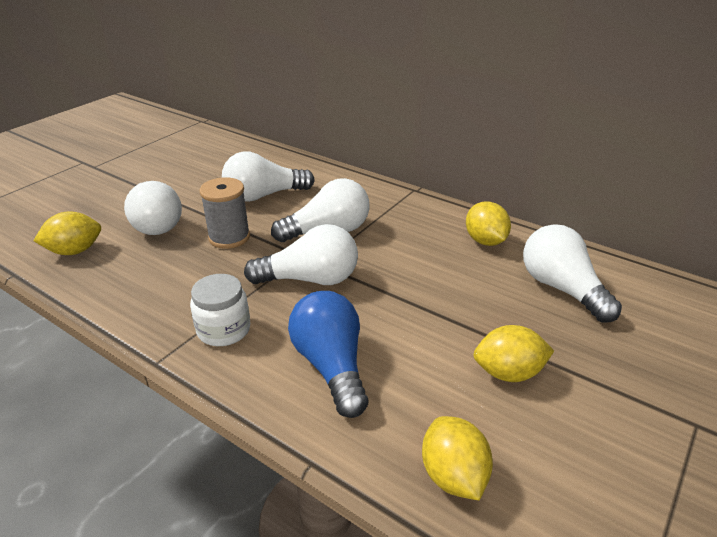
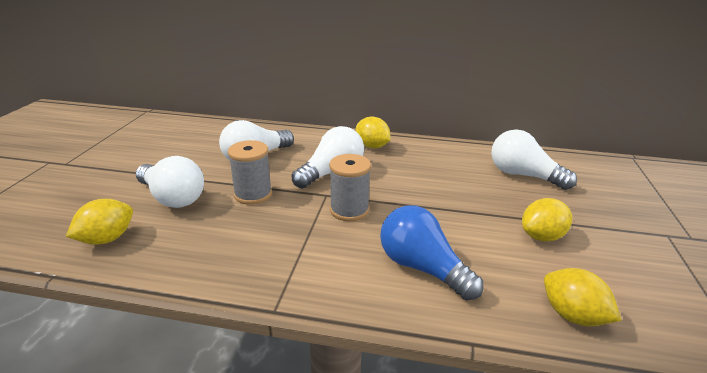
camera: 25 degrees left, 5 degrees down
white jar [190,274,250,346] -> none
white light bulb [244,224,358,285] -> grey spool [329,154,371,221]
yellow lemon [466,201,511,246] -> yellow lemon moved to [356,116,391,148]

